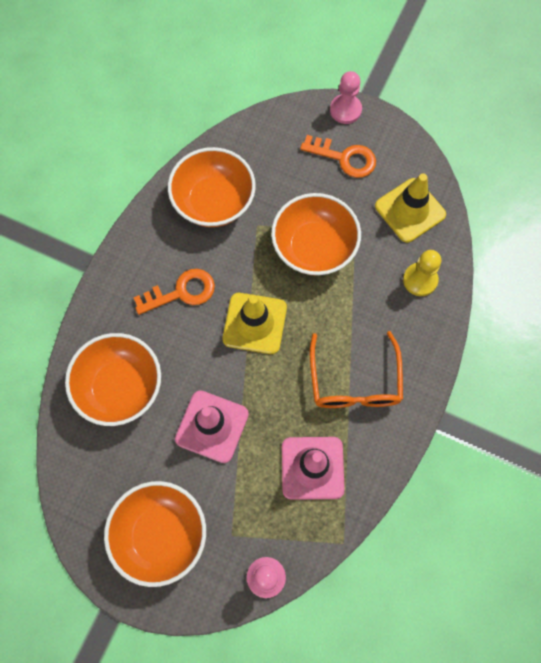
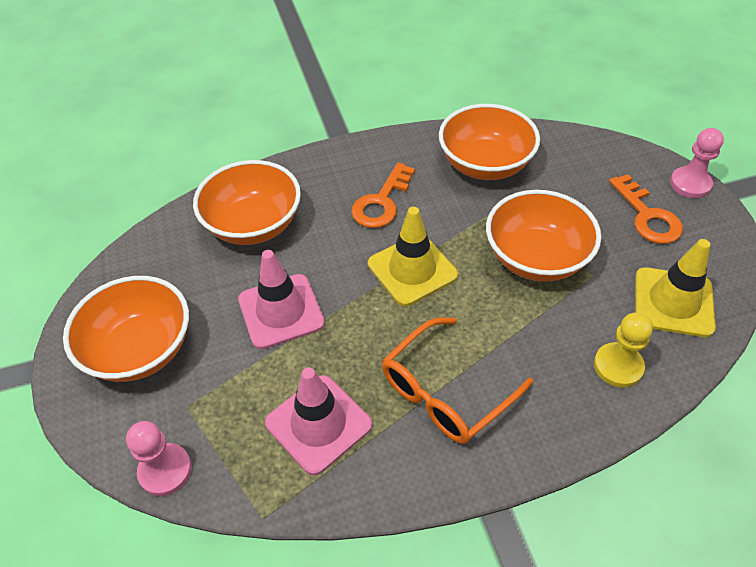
camera: 50 degrees right, 20 degrees down
orange key [133,269,215,315] -> orange key turned 90 degrees clockwise [351,163,415,228]

